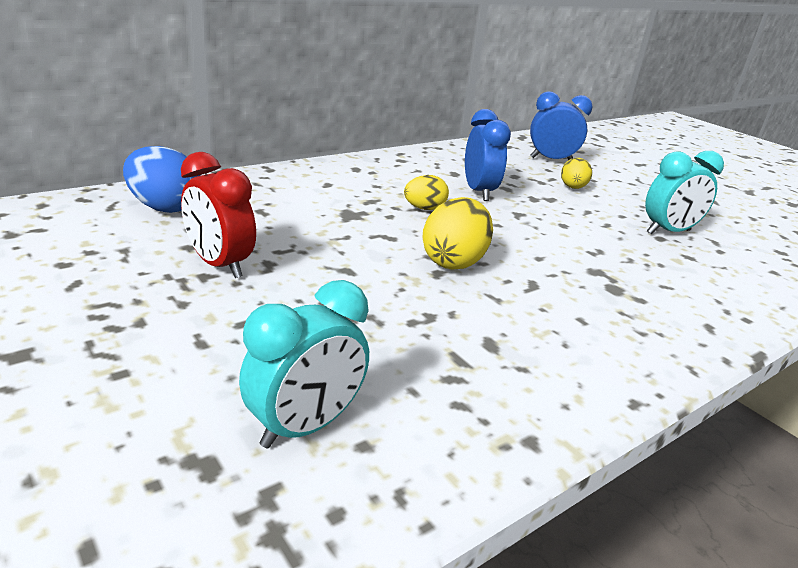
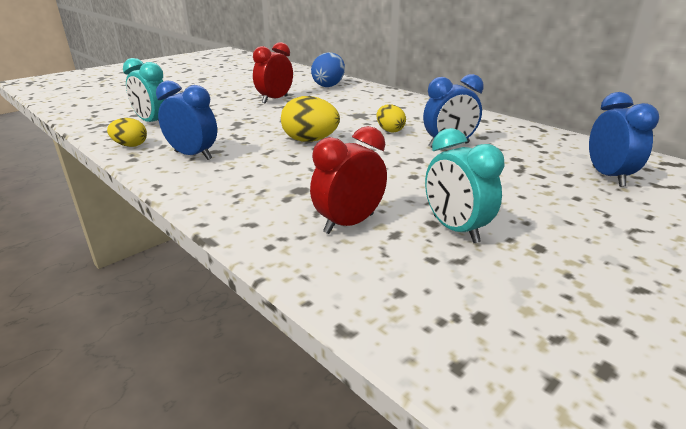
camera: 85 degrees right, 0 degrees up
yellow egg [561,158,592,189] -> yellow egg moved to [107,118,147,147]
none -> blue clock [156,80,217,160]
none -> red clock [310,126,387,234]

